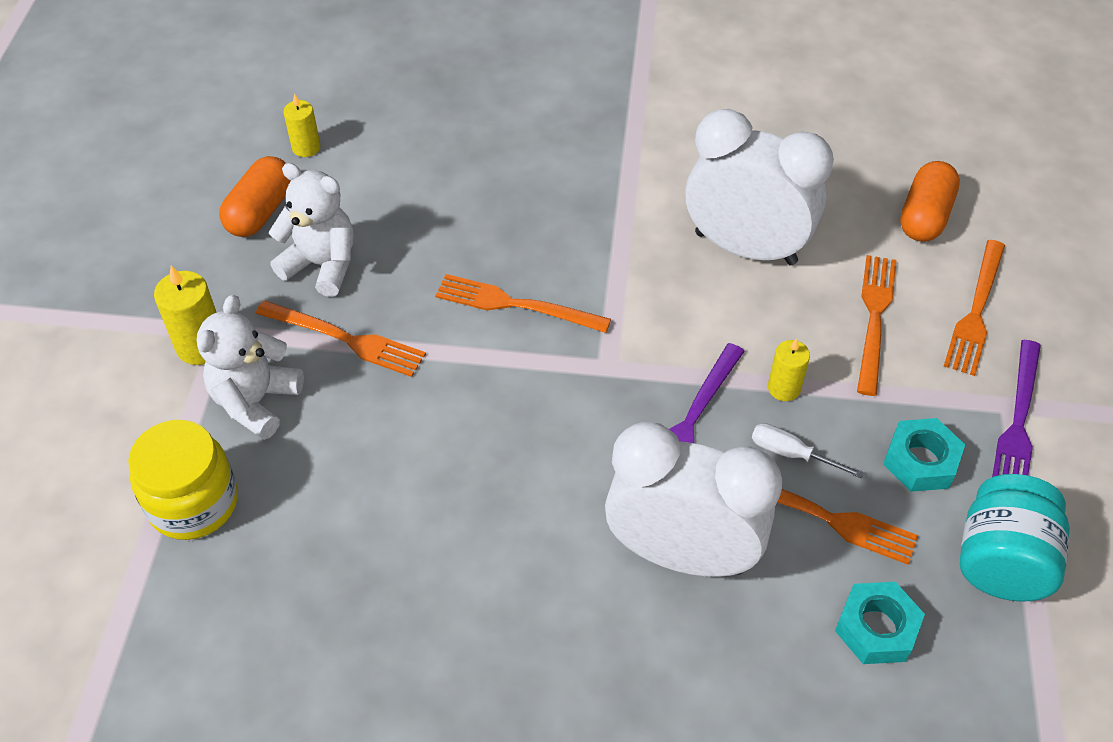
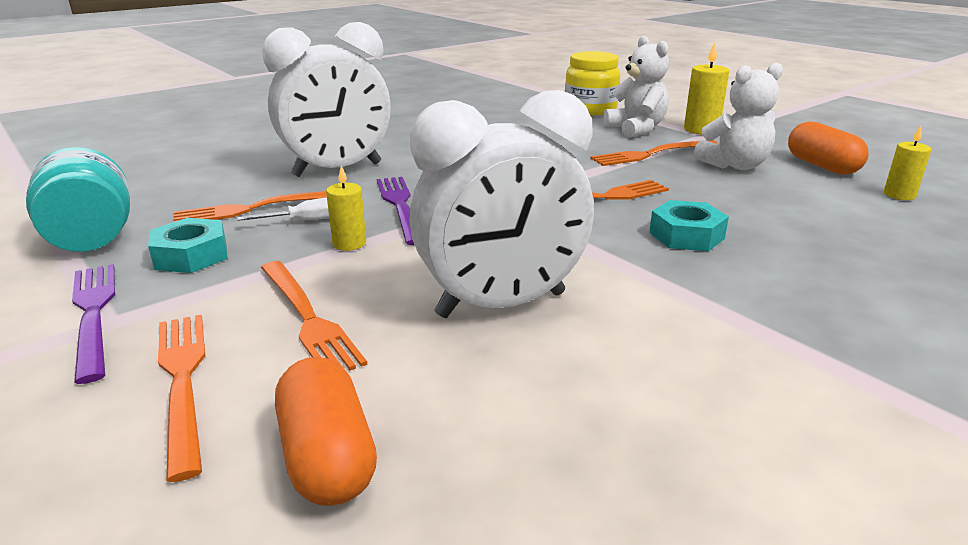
camera: 135 degrees right, 25 degrees down
turquoise nut [835,582,925,664] -> turquoise nut moved to [649,200,729,251]

